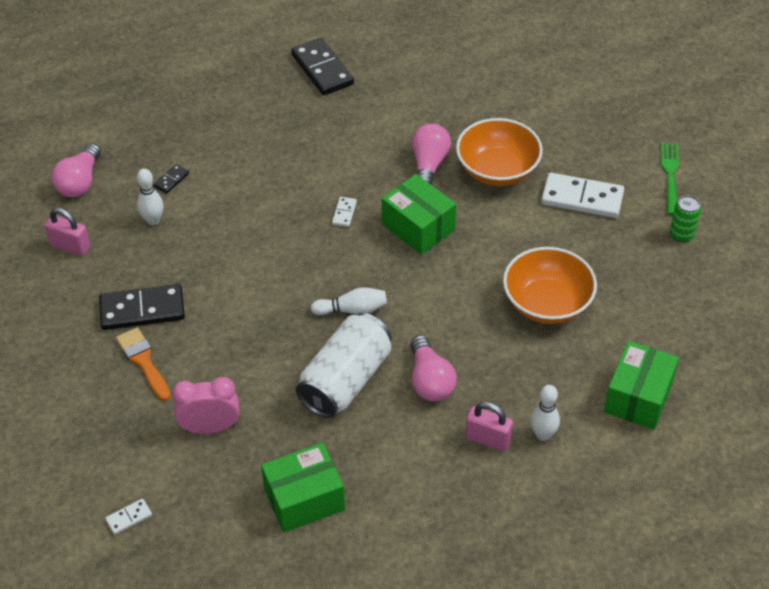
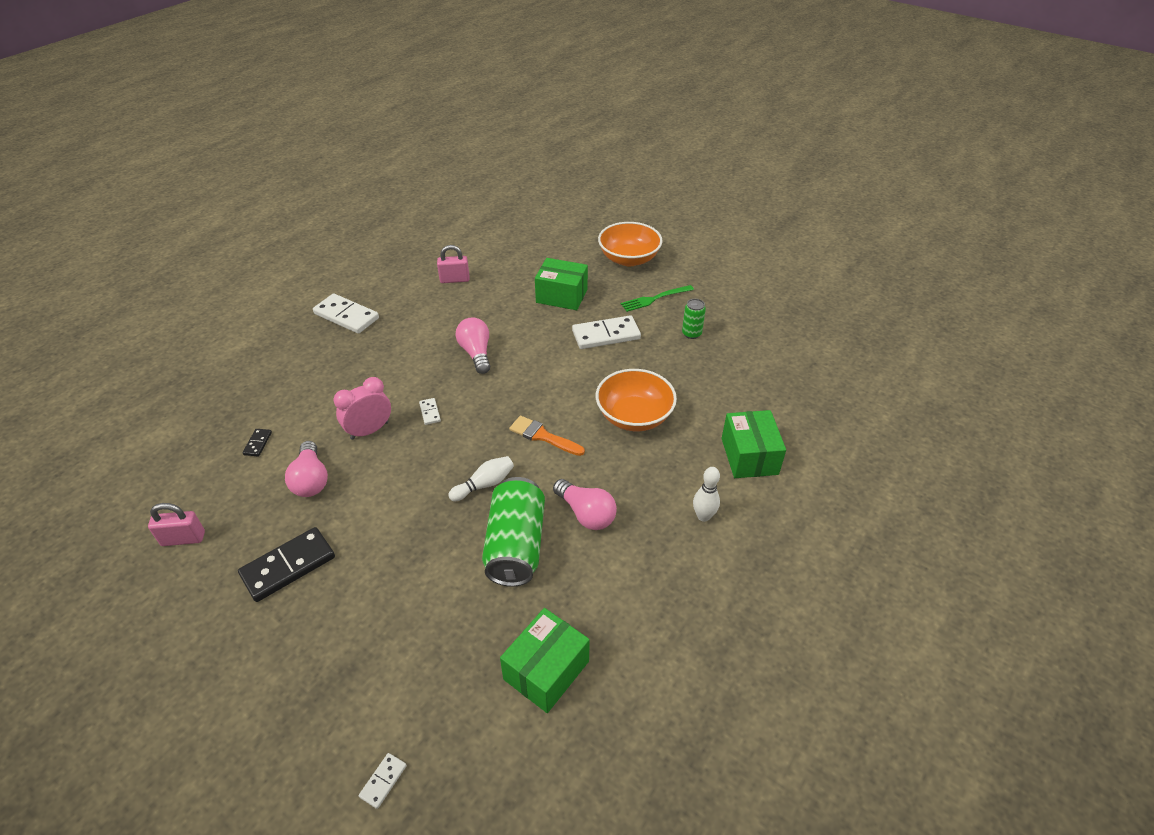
camera: 30 degrees left, 5 degrees down
pink light bulb [52,143,101,197] -> pink light bulb moved to [285,441,328,497]
orange brush [116,327,171,401] -> orange brush moved to [509,416,585,456]
white bowling pin [137,169,164,225] -> none
pink clock [172,377,239,434] -> pink clock moved to [334,377,391,440]
black domino [291,38,354,95] -> white domino [313,293,379,334]
white can [296,313,392,418] -> green can [482,477,545,587]
green box [382,174,456,255] -> green box moved to [535,258,588,310]
orange bowl [456,118,543,186] -> orange bowl moved to [598,222,663,266]
pink padlock [465,402,513,452] -> pink padlock moved to [437,245,469,283]
green fork [661,143,679,215] -> green fork turned 90 degrees counterclockwise [621,285,694,312]

